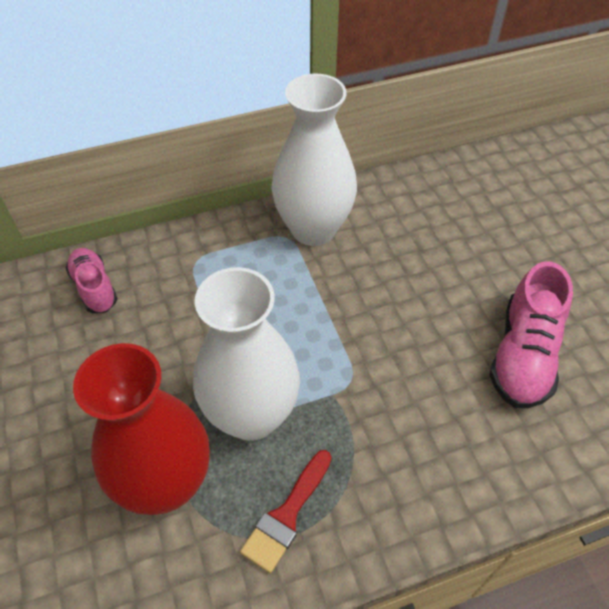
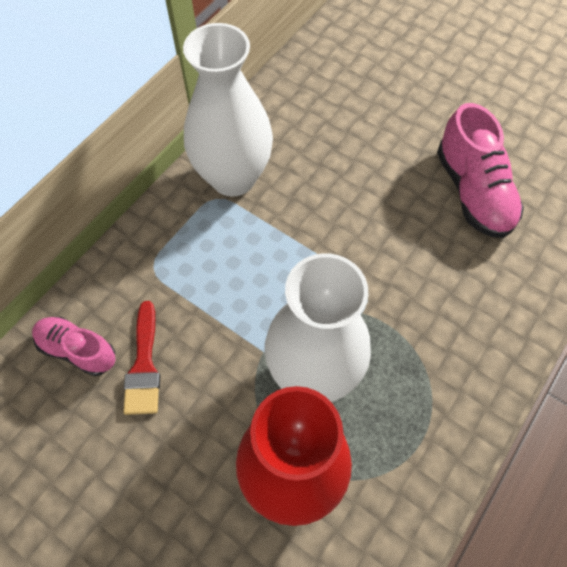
camera: 35 degrees left, 10 degrees up
red brush [240,450,331,573] -> red brush moved to [123,301,160,415]

